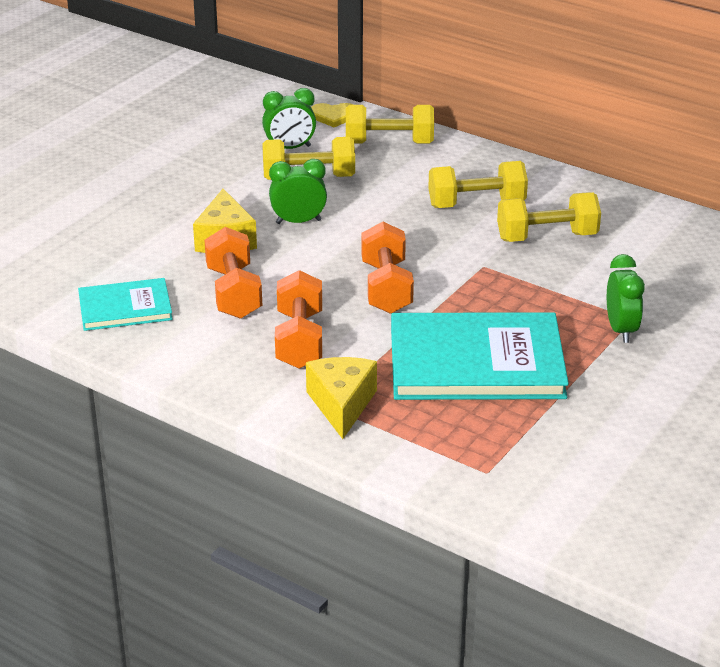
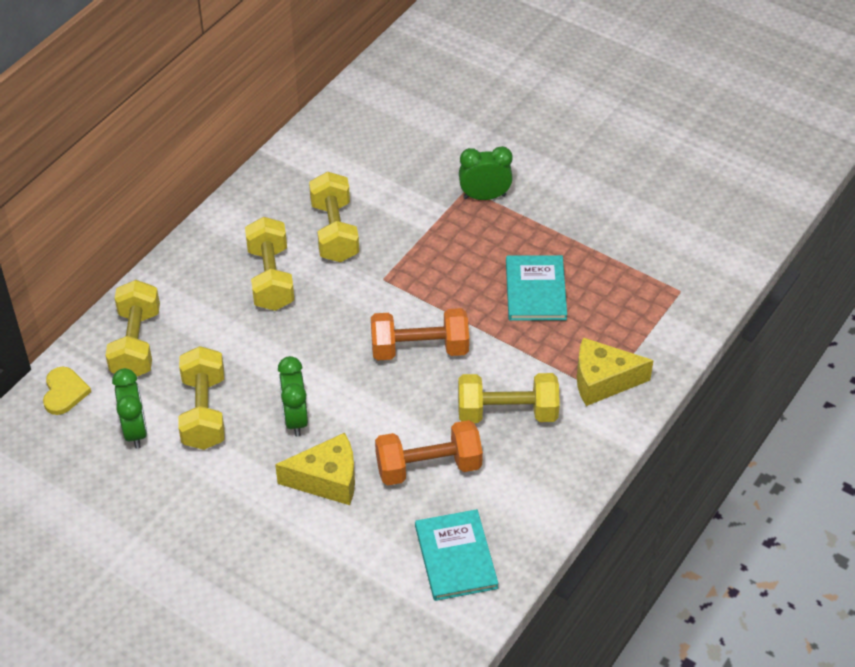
camera: 90 degrees left, 15 degrees up
orange dumbbell [275,270,322,369] -> yellow dumbbell [458,373,560,423]
turquoise book [391,312,569,400] -> turquoise book [506,255,567,321], size x0.55

